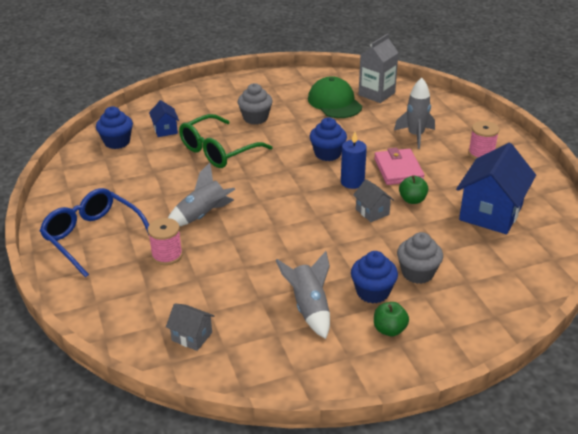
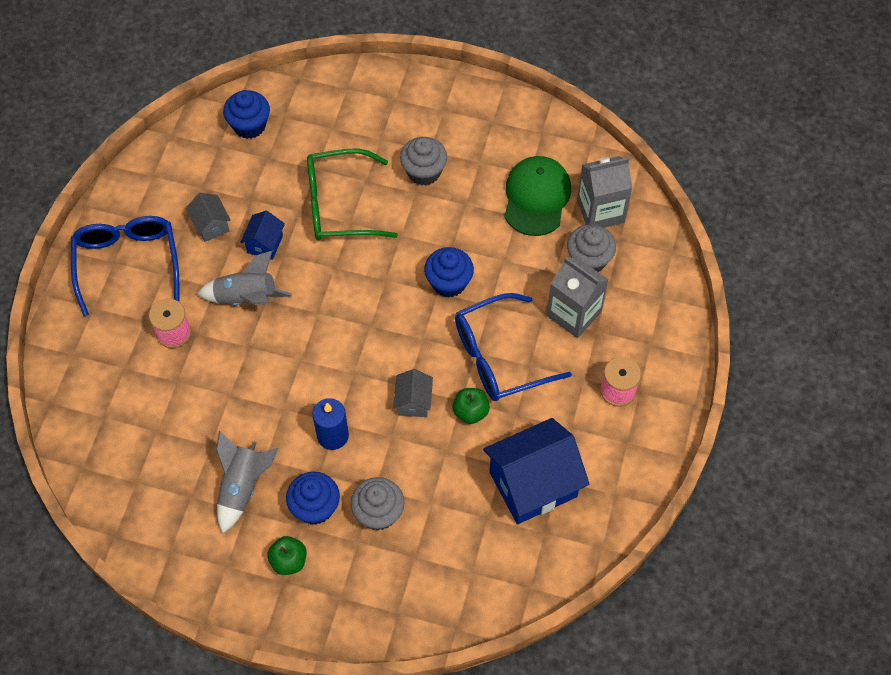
camera: 35 degrees right, 25 degrees up
blue house [149,100,179,137] -> blue house moved to [240,211,285,260]
grey house [166,304,214,351] -> grey house moved to [186,193,231,242]
blue candle [341,132,367,189] -> blue candle moved to [313,398,349,450]
pink wallet [374,148,424,185] -> blue glasses [455,293,572,401]
grey rocket [394,78,435,149] -> grey carton [547,256,609,338]
none -> grey cupcake [567,224,616,272]

